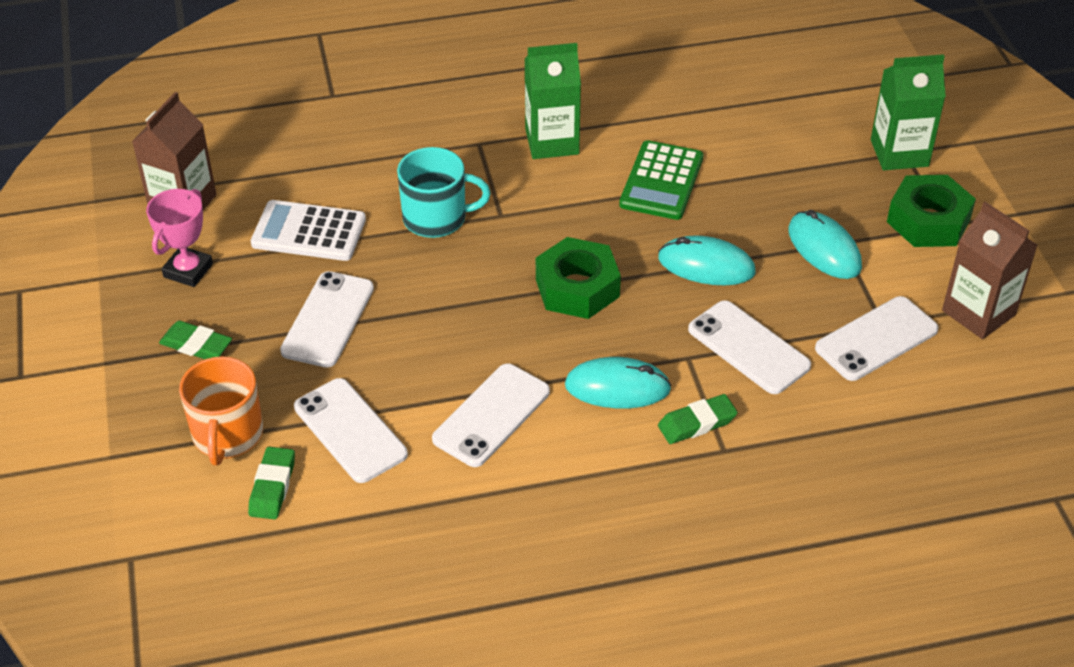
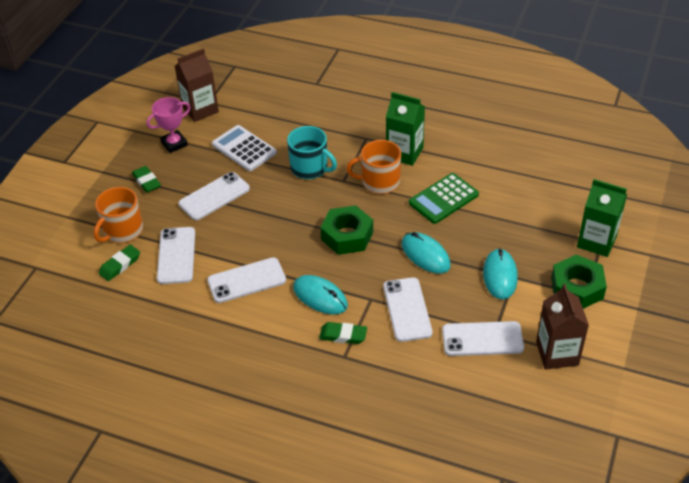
camera: 35 degrees right, 0 degrees up
none -> orange mug [346,140,401,194]

